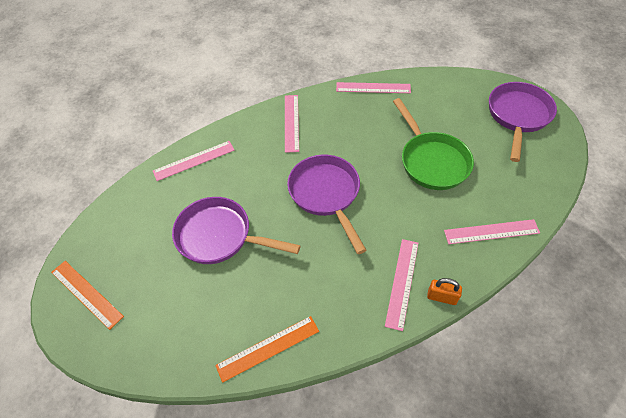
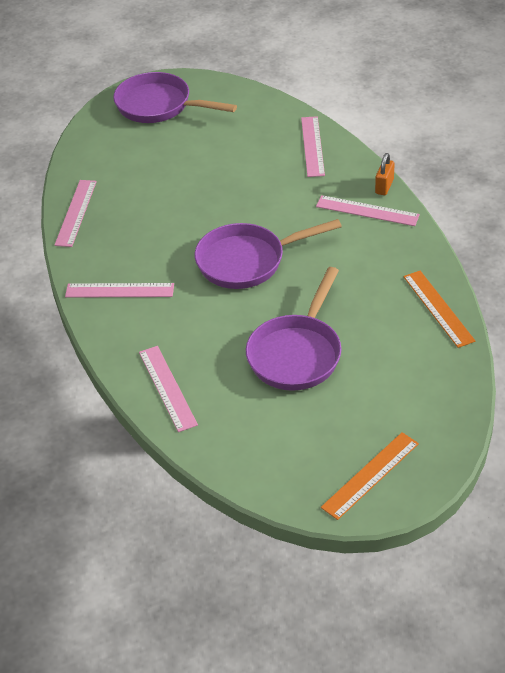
camera: 85 degrees left, 10 degrees down
green pan [393,98,474,190] -> none

